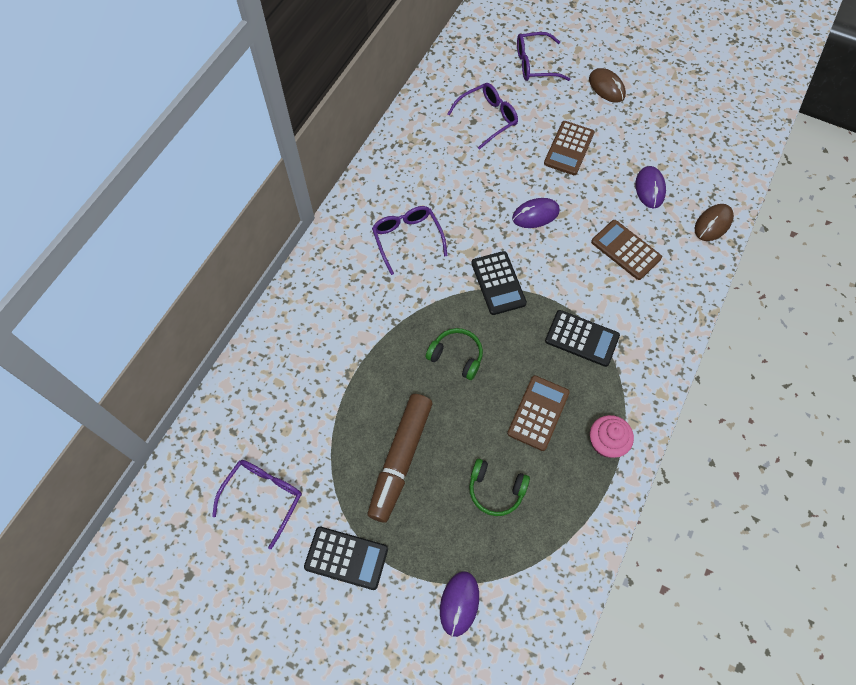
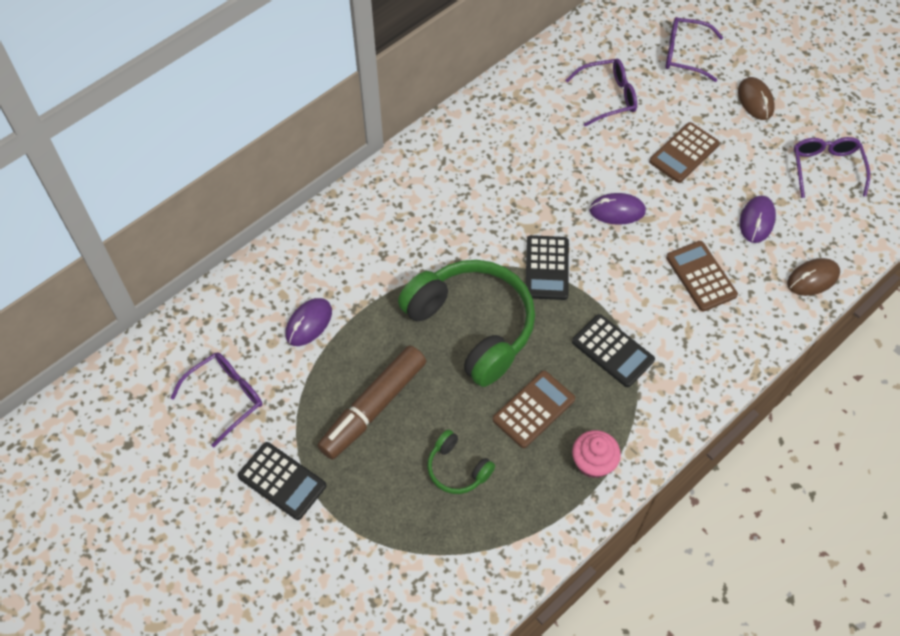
camera: 20 degrees right, 5 degrees down
purple glasses [372,206,447,275] -> purple glasses moved to [794,137,870,198]
green headphones [426,328,483,380] -> green headphones [398,260,535,387], size x2.17
purple mouse [440,571,479,637] -> purple mouse moved to [285,298,332,346]

